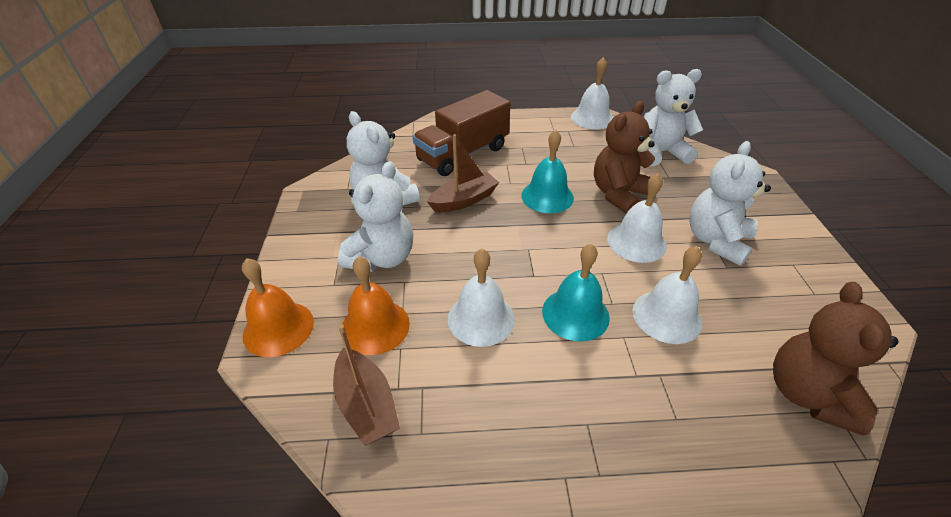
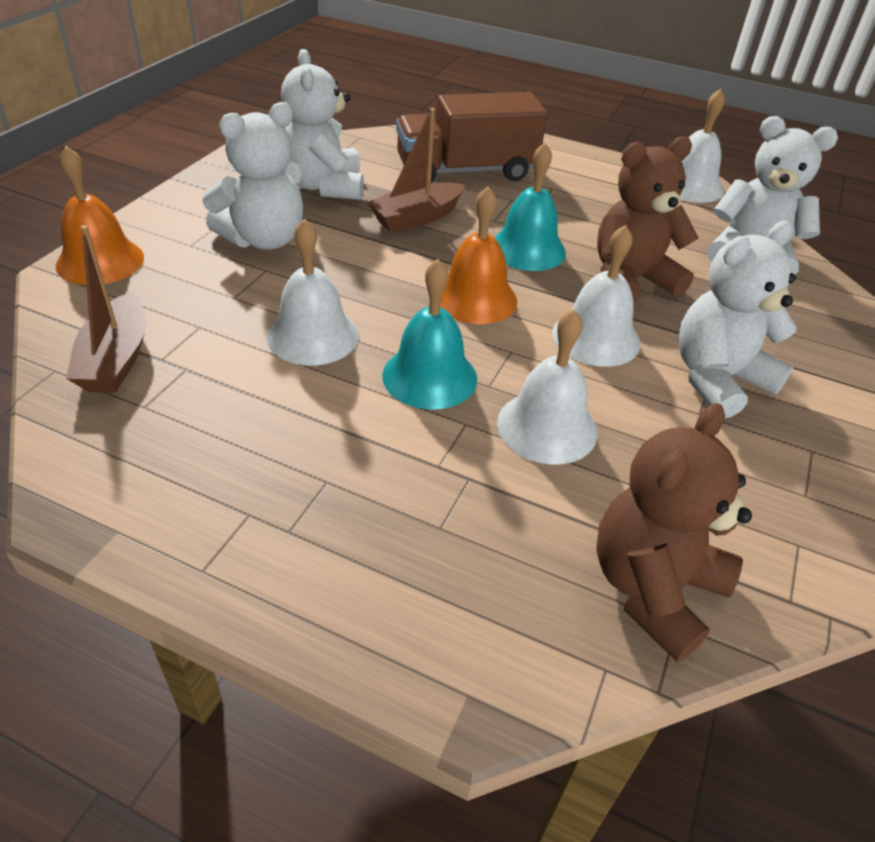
camera: 25 degrees right, 0 degrees up
orange bell [342,256,410,355] -> orange bell moved to [440,186,517,324]
brown boat [427,134,499,212] -> brown boat turned 150 degrees clockwise [367,108,465,232]

